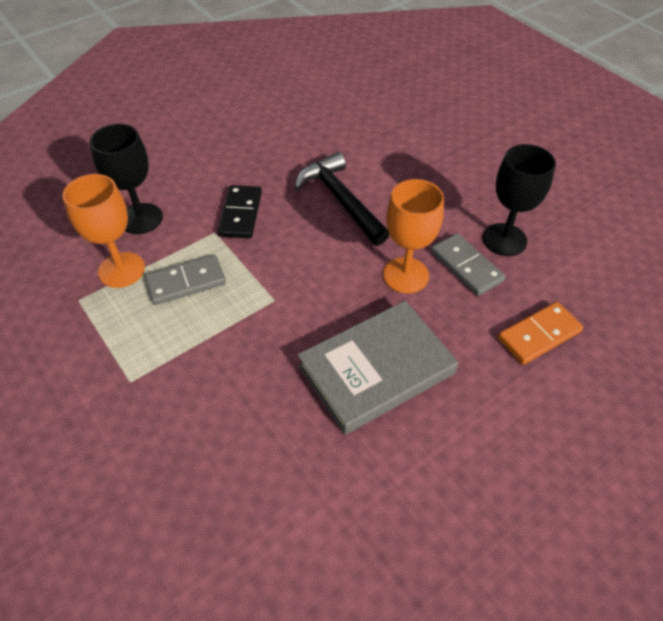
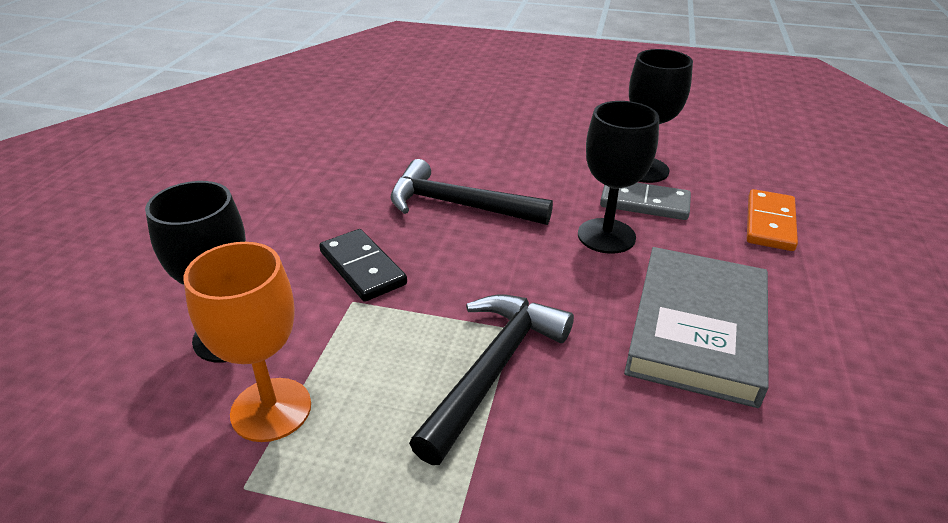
camera: 40 degrees left, 15 degrees down
grey domino [145,255,226,305] -> none
orange goblet [383,179,444,293] -> black goblet [578,101,659,254]
none -> black hammer [409,294,574,465]

